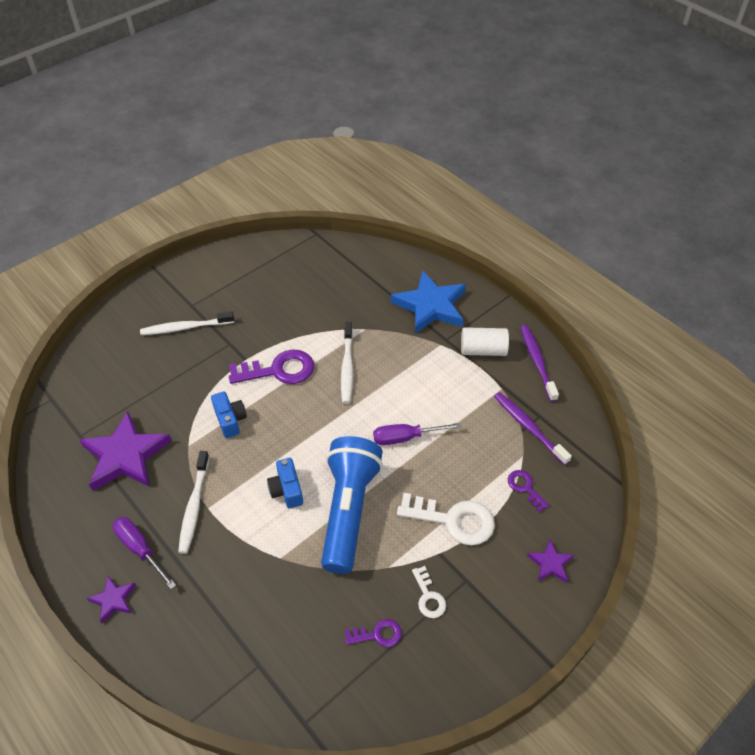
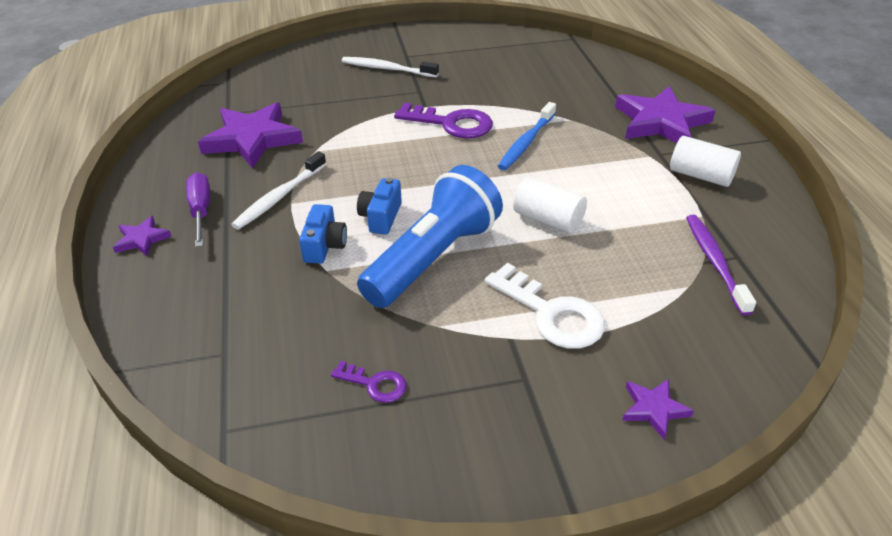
camera: 30 degrees right, 10 degrees down
blue camera [211,391,247,438] -> blue camera moved to [299,204,347,264]
white toothbrush [341,322,353,404] -> blue toothbrush [498,102,556,170]
purple screwdriver [373,423,461,445] -> white cylinder [513,176,587,233]
blue star [391,270,466,334] -> purple star [615,86,715,143]
white key [412,566,446,618] -> none
purple key [508,470,549,512] -> none
purple toothbrush [520,325,559,402] -> none

